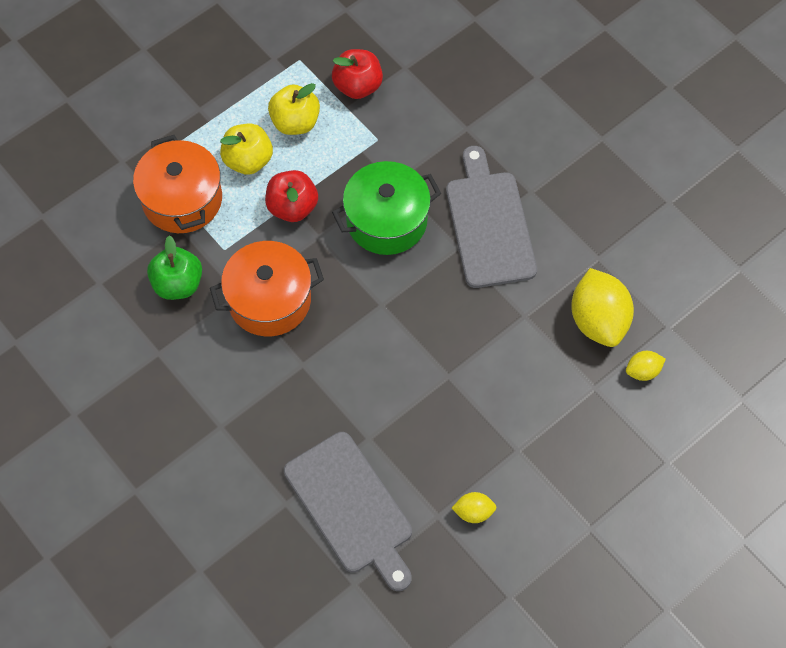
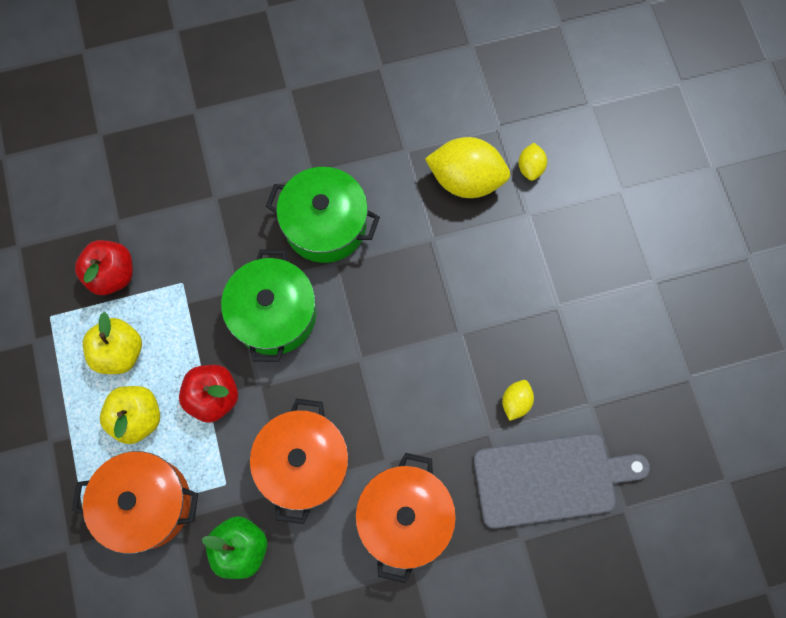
camera: 65 degrees left, 10 degrees up
grey cutting board [446,146,537,288] -> green pot [266,167,380,263]
yellow lemon [452,492,497,523] -> yellow lemon moved to [502,380,534,421]
none -> orange pot [355,453,456,583]

